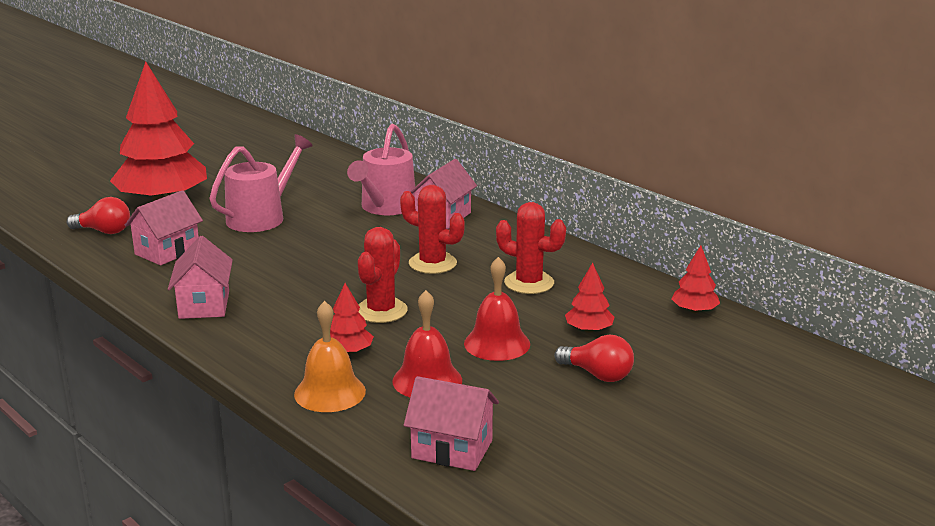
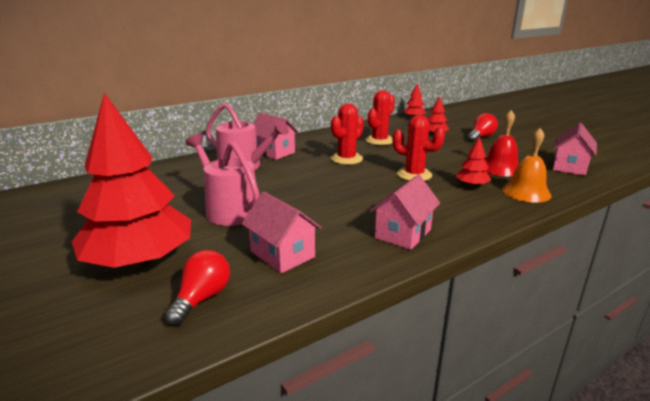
camera: 80 degrees left, 0 degrees up
pink house [168,236,233,319] -> pink house turned 60 degrees counterclockwise [370,175,440,250]
red bell [464,257,530,361] -> none

